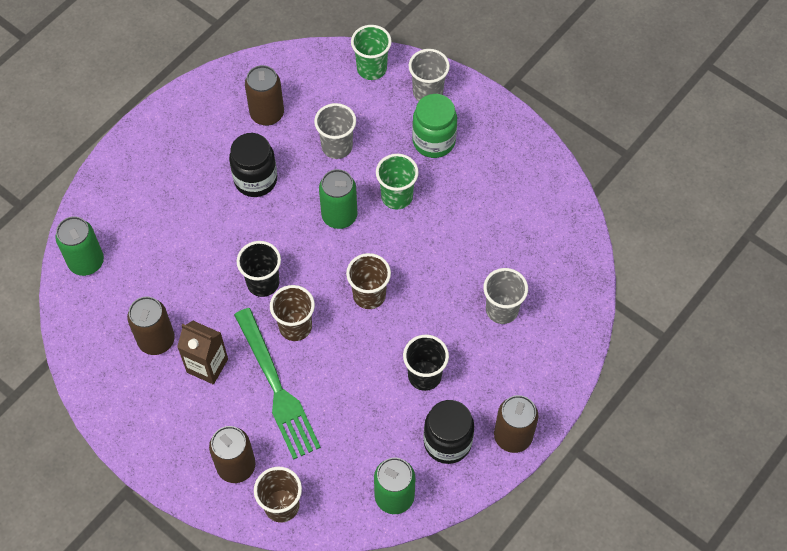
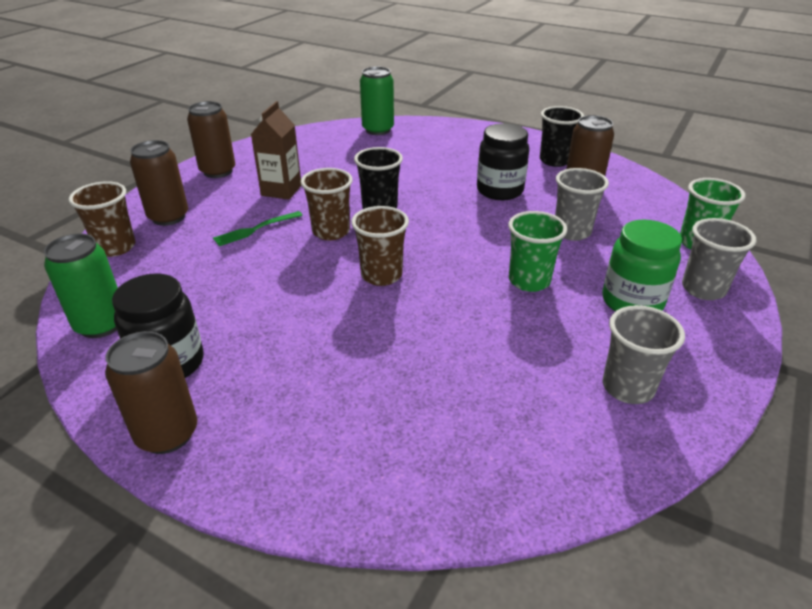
camera: 80 degrees right, 25 degrees down
brown can [127,296,175,355] -> brown can moved to [187,101,235,178]
green fork [234,308,321,460] -> green fork [213,211,303,246], size x0.50
green can [319,169,358,229] -> none
black cup [403,335,449,391] -> black cup moved to [540,106,584,167]
grey cup [483,268,528,324] -> grey cup moved to [603,305,685,404]

